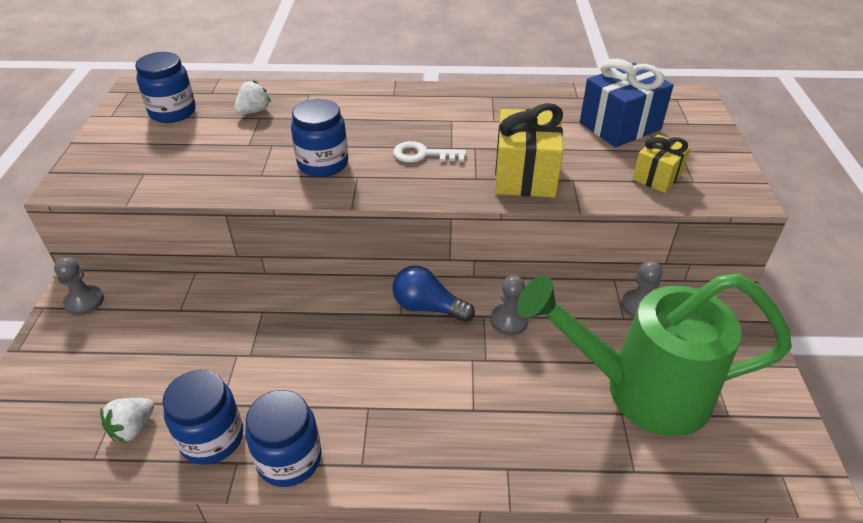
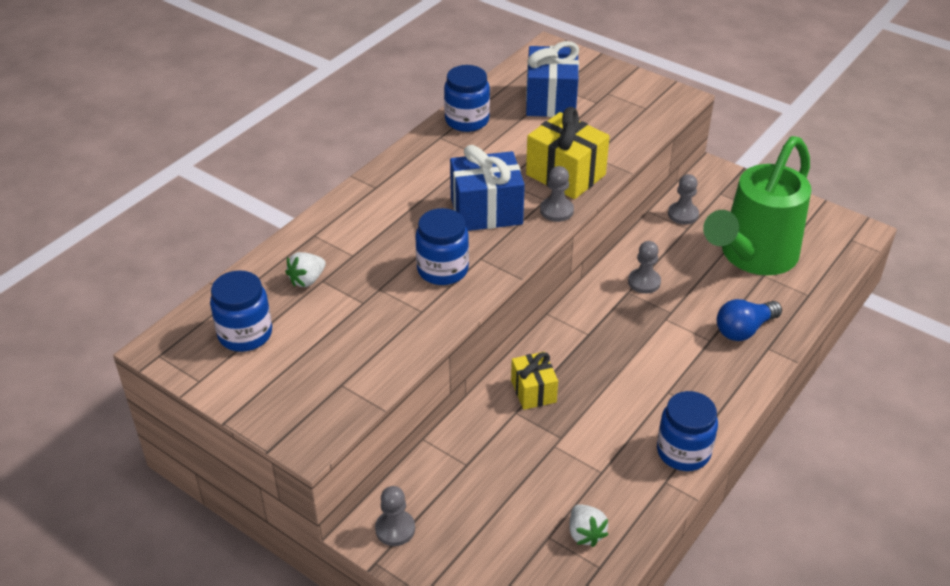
camera: 55 degrees left, 0 degrees up
blue jar [163,370,243,465] -> blue jar moved to [444,65,490,132]
white strawberry [234,80,271,115] -> white strawberry turned 120 degrees counterclockwise [285,252,326,287]
blue light bulb [392,266,475,322] -> blue light bulb moved to [717,299,782,341]
white key [393,141,466,163] -> blue gift [450,145,525,231]
yellow gift [632,134,691,193] -> yellow gift moved to [511,352,558,410]
none -> grey pawn [540,166,574,222]

